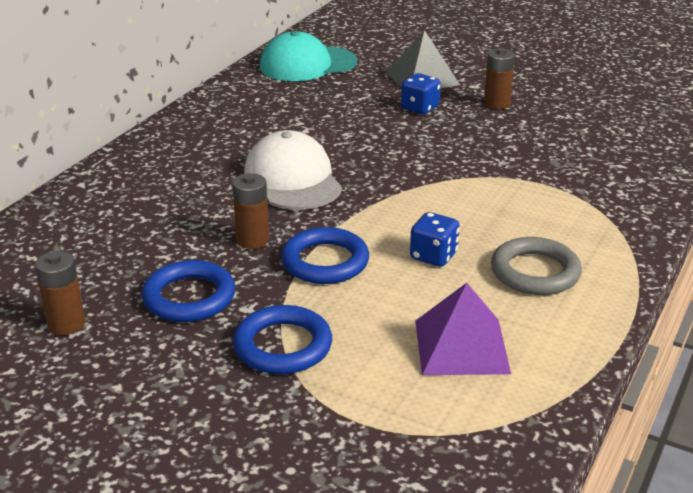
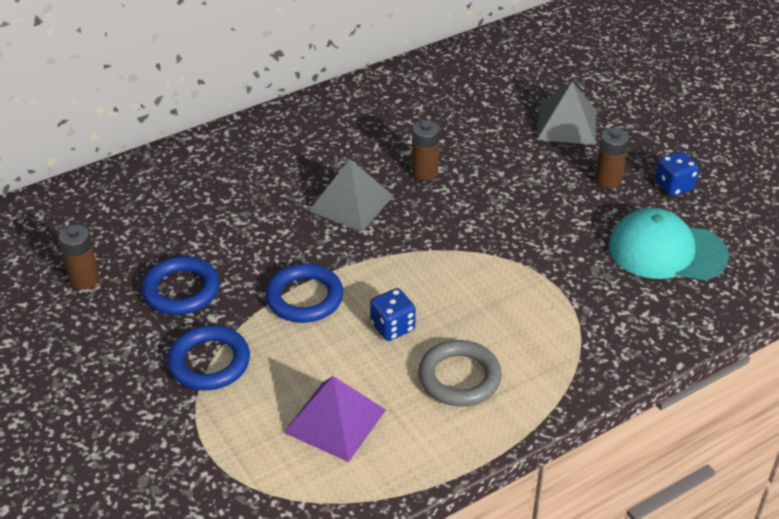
camera: 30 degrees right, 10 degrees up
brown battery [232,173,269,249] -> brown battery moved to [412,120,440,181]
white cap [244,130,342,210] -> grey pyramid [309,159,393,232]
turquoise cap [260,31,357,81] -> turquoise cap moved to [609,208,729,280]
blue dice [401,73,441,114] -> blue dice moved to [655,151,699,196]

